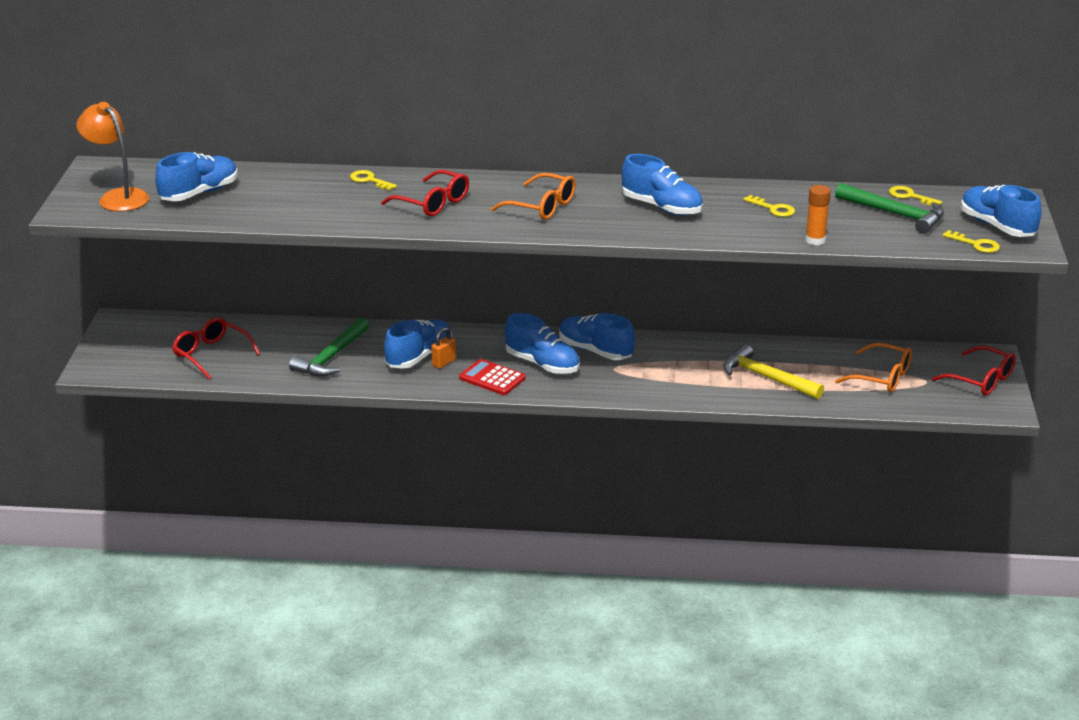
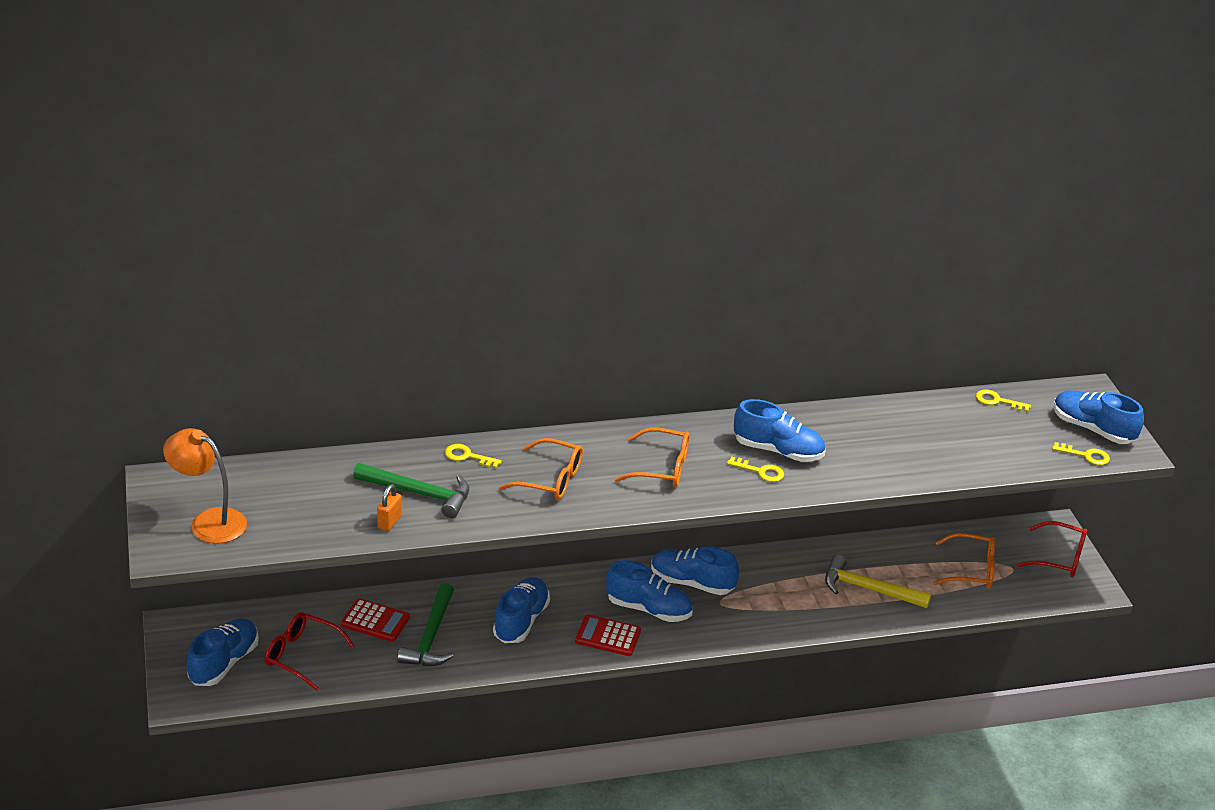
camera: 20 degrees left, 5 degrees up
blue shoe [155,152,238,201] -> blue shoe moved to [187,618,259,686]
red glasses [381,170,469,216] -> orange glasses [499,438,583,500]
orange padlock [431,327,456,369] -> orange padlock moved to [377,484,402,531]
yellow key [743,195,795,217] -> yellow key moved to [727,457,784,482]
orange glue stick [805,185,831,245] -> none
green hammer [835,183,944,234] -> green hammer moved to [353,463,469,518]
none -> red calculator [341,598,410,642]

